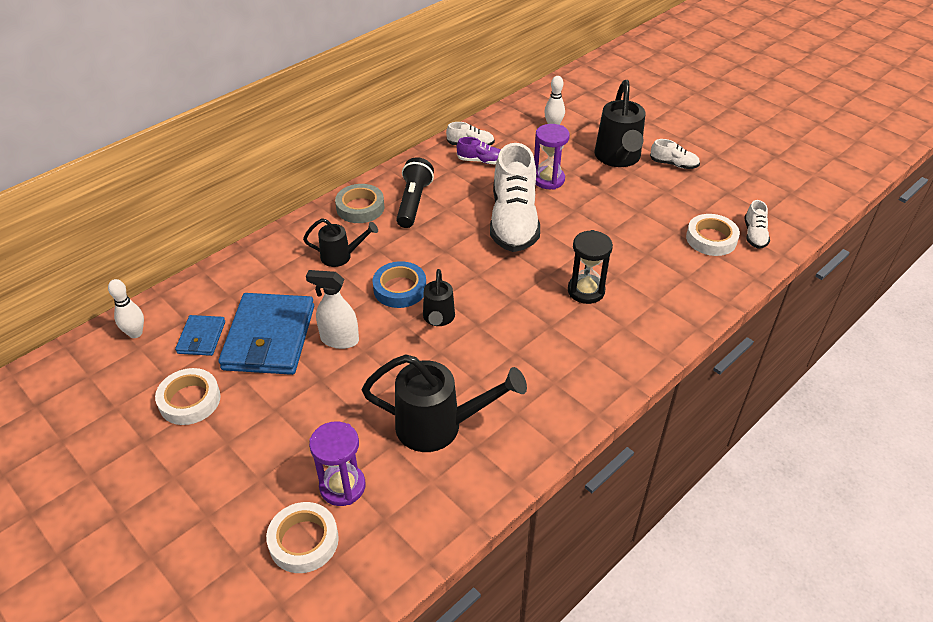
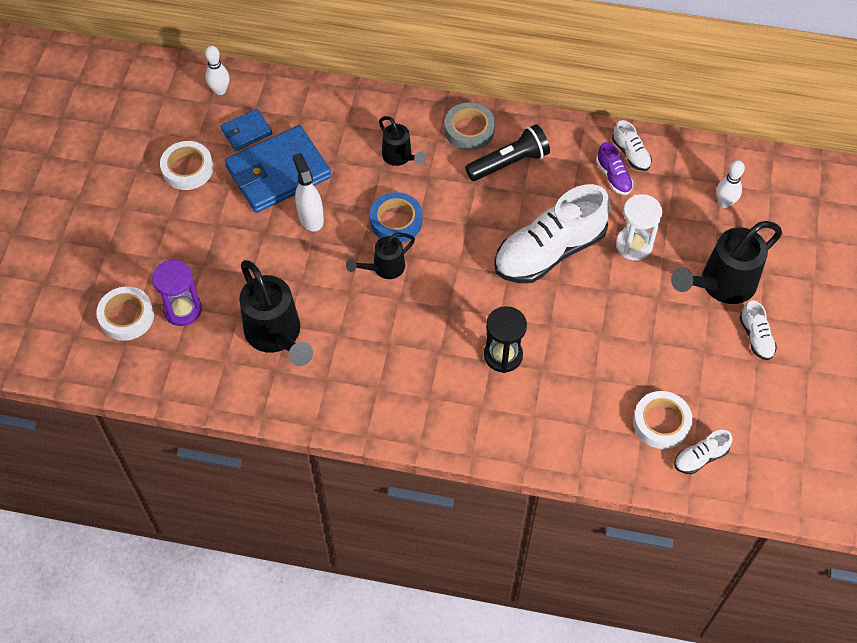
camera: 55 degrees right, 15 degrees up
purple hourglass [534,124,570,190] -> white hourglass [616,194,663,260]

